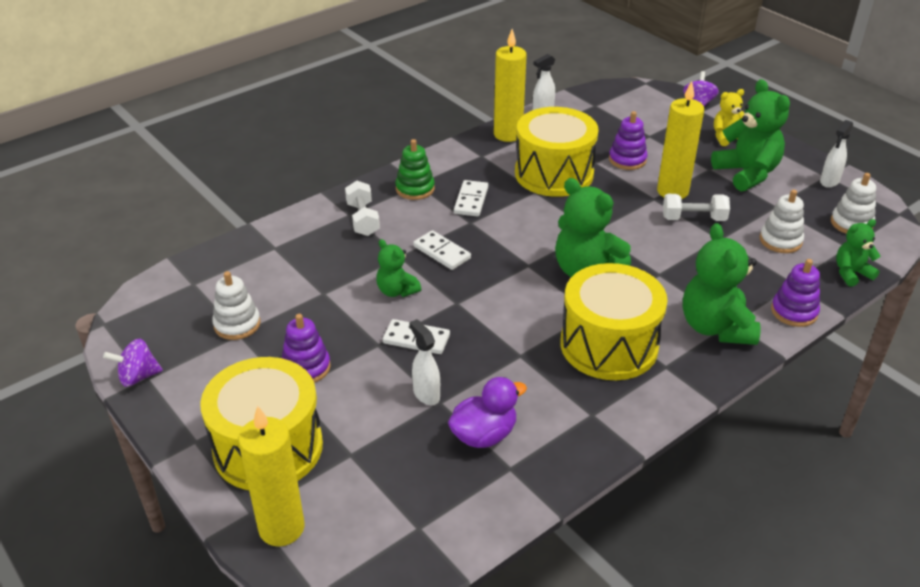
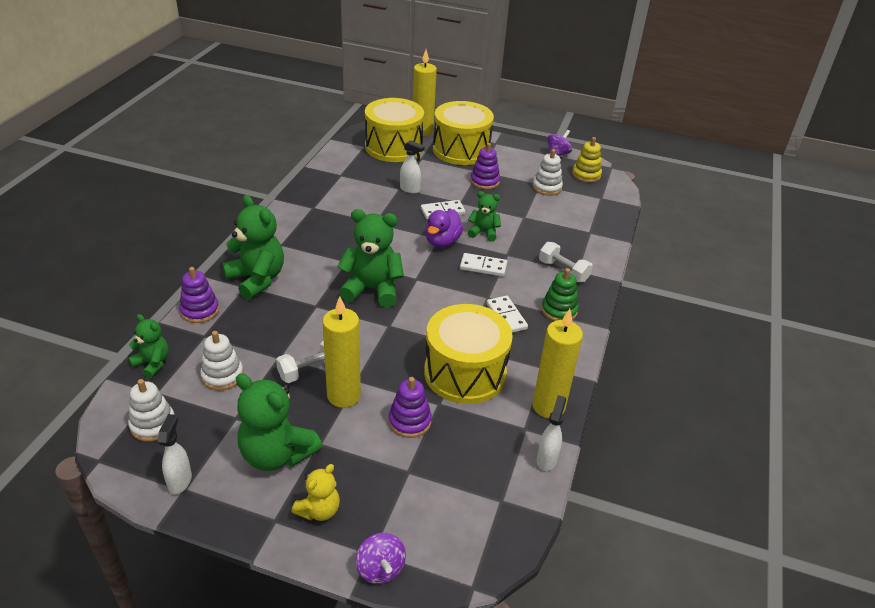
camera: 145 degrees right, 0 degrees up
purple duck [448,377,527,448] -> purple duck moved to [425,209,463,247]
yellow drum [560,263,668,380] -> yellow drum moved to [365,98,424,162]
green teddy bear [836,219,881,287] -> green teddy bear turned 90 degrees counterclockwise [128,314,169,378]
none -> yellow stacking toy [572,137,602,183]

